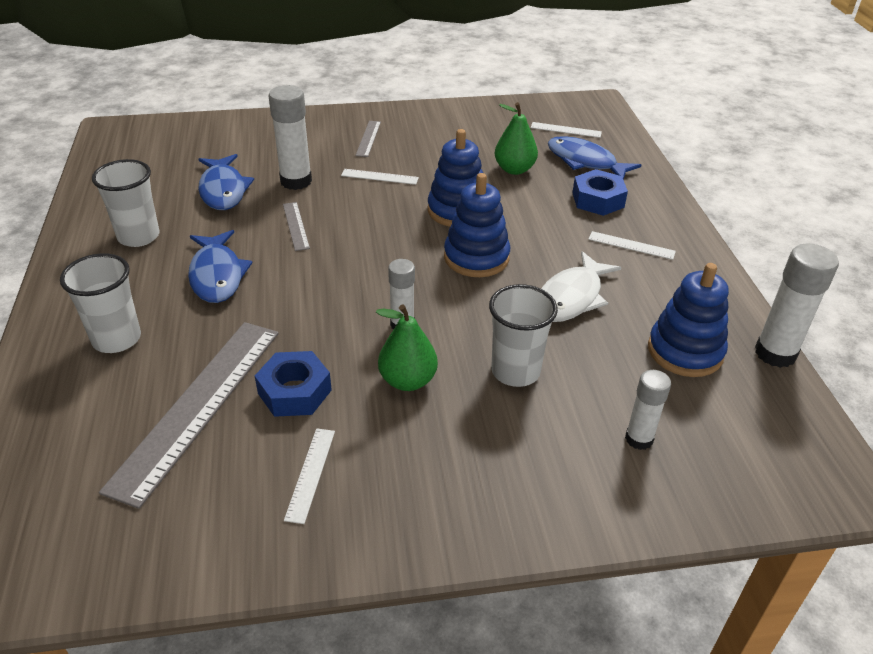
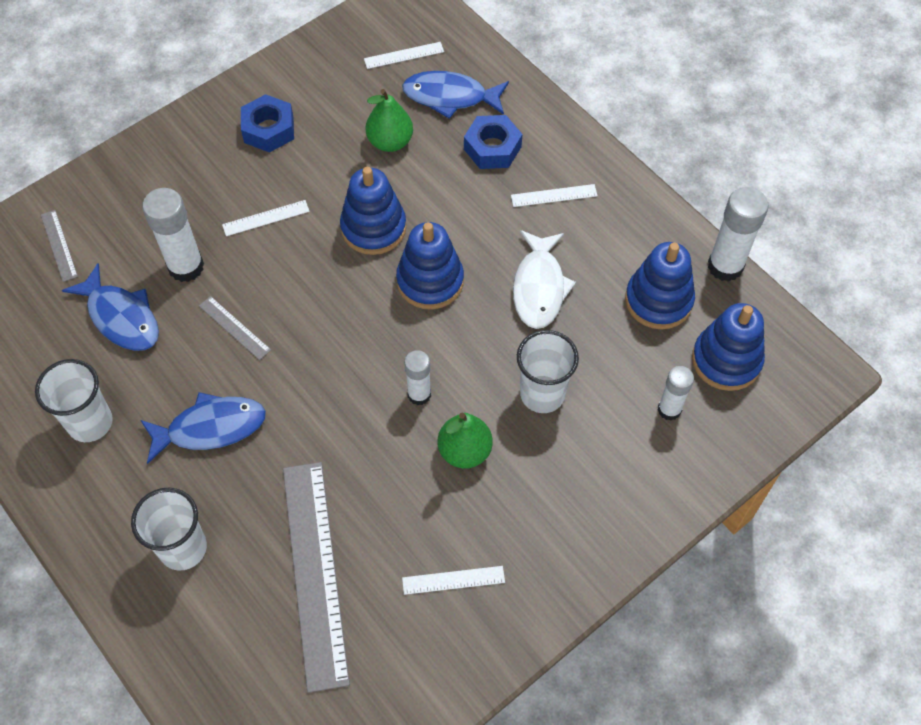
camera: 30 degrees left, 20 degrees up
blue fish [188,230,253,303] -> blue fish turned 60 degrees counterclockwise [140,392,266,464]
blue nut [255,351,332,417] -> blue nut moved to [241,94,294,153]
white ruler [284,428,335,524] -> white ruler turned 75 degrees counterclockwise [402,566,505,595]
grey ruler [355,121,381,157] -> grey ruler moved to [41,210,78,282]
none -> blue stacking toy [692,303,765,391]

